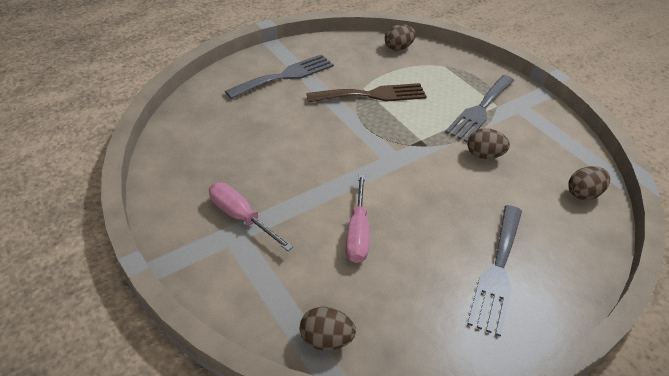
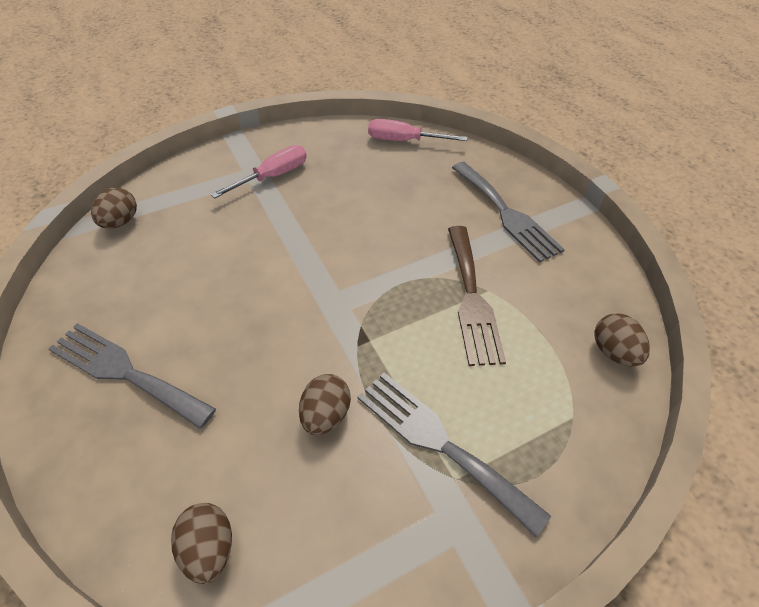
camera: 100 degrees right, 5 degrees up
pink screwdriver [346,174,370,263] -> pink screwdriver moved to [368,119,468,141]

